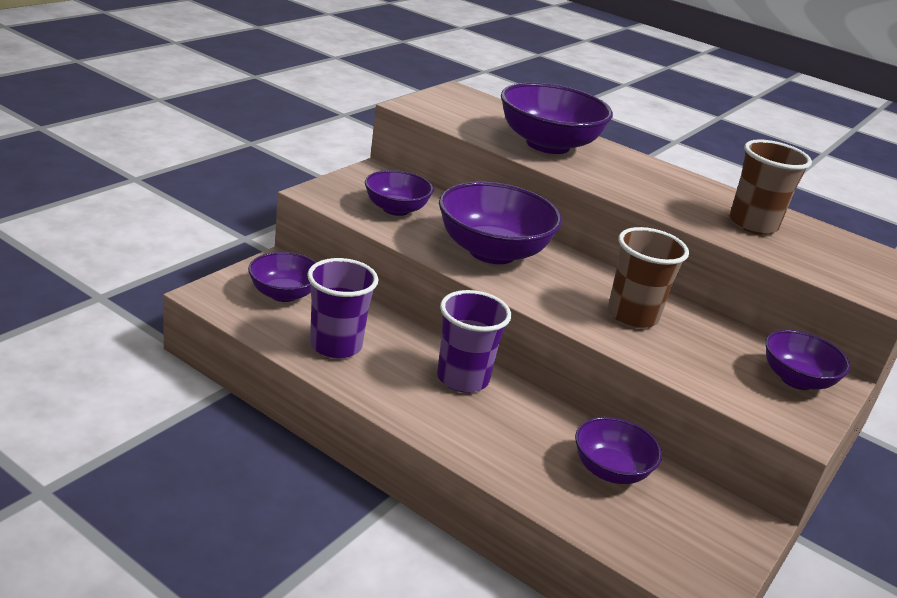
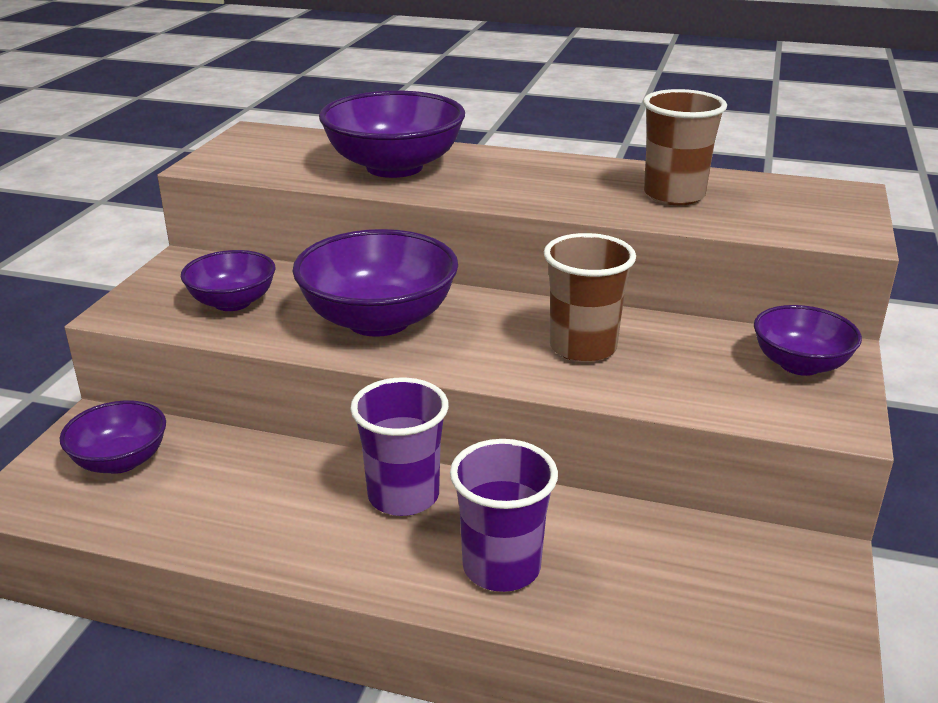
camera: 15 degrees left, 0 degrees up
purple cup [307,258,378,359] -> purple cup moved to [450,439,558,592]
purple bowl [575,417,662,484] -> none

